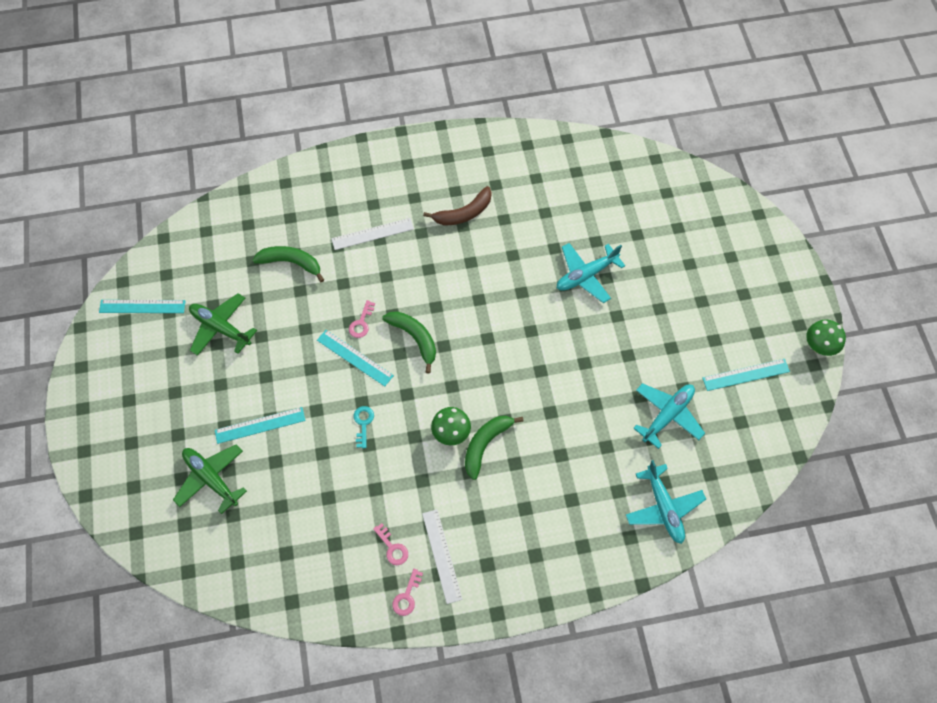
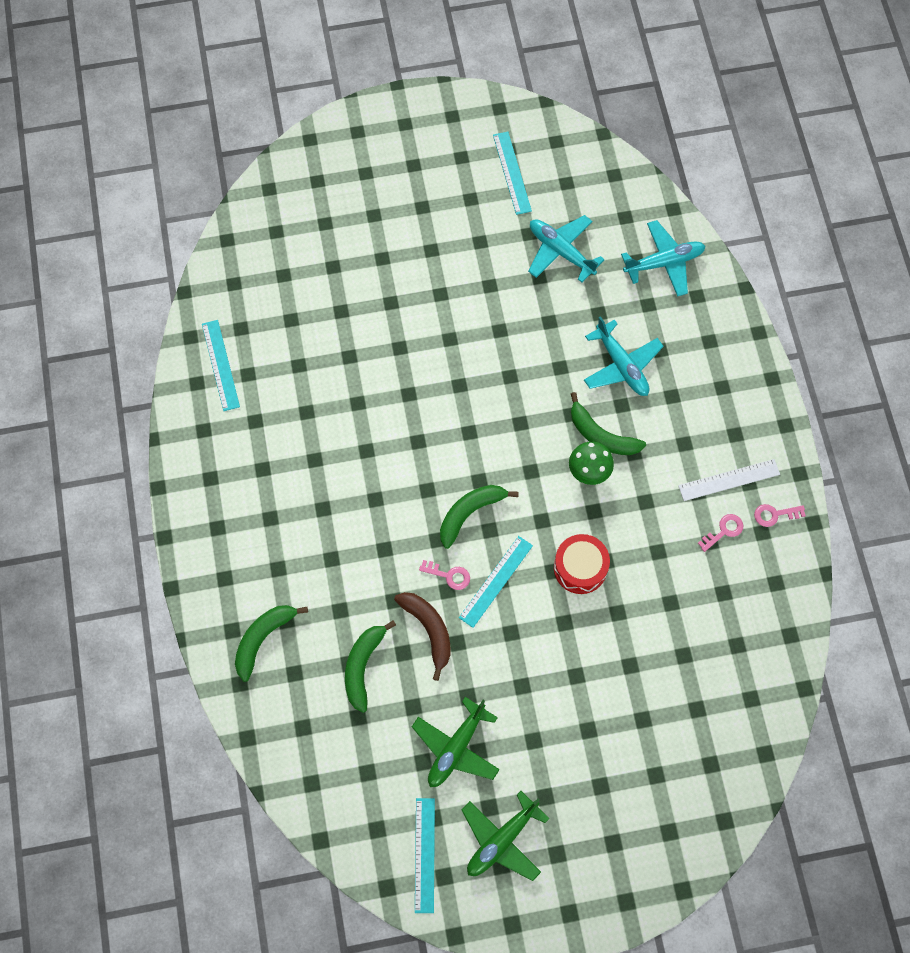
camera: 90 degrees left, 5 degrees up
green plane [173,444,247,514] -> green plane moved to [462,791,550,881]
turquoise ruler [215,407,306,444] -> turquoise ruler moved to [202,320,240,411]
white ruler [331,218,414,250] -> none
turquoise key [354,406,374,448] -> red drum [554,534,610,594]
pink key [392,569,423,616] -> pink key turned 150 degrees clockwise [754,504,806,527]
brown banana [423,186,492,225] -> brown banana moved to [394,592,451,681]
turquoise plane [557,243,625,303] -> turquoise plane moved to [584,316,664,396]
green mushroom [806,319,846,356] -> none
none -> green banana [235,605,308,682]

